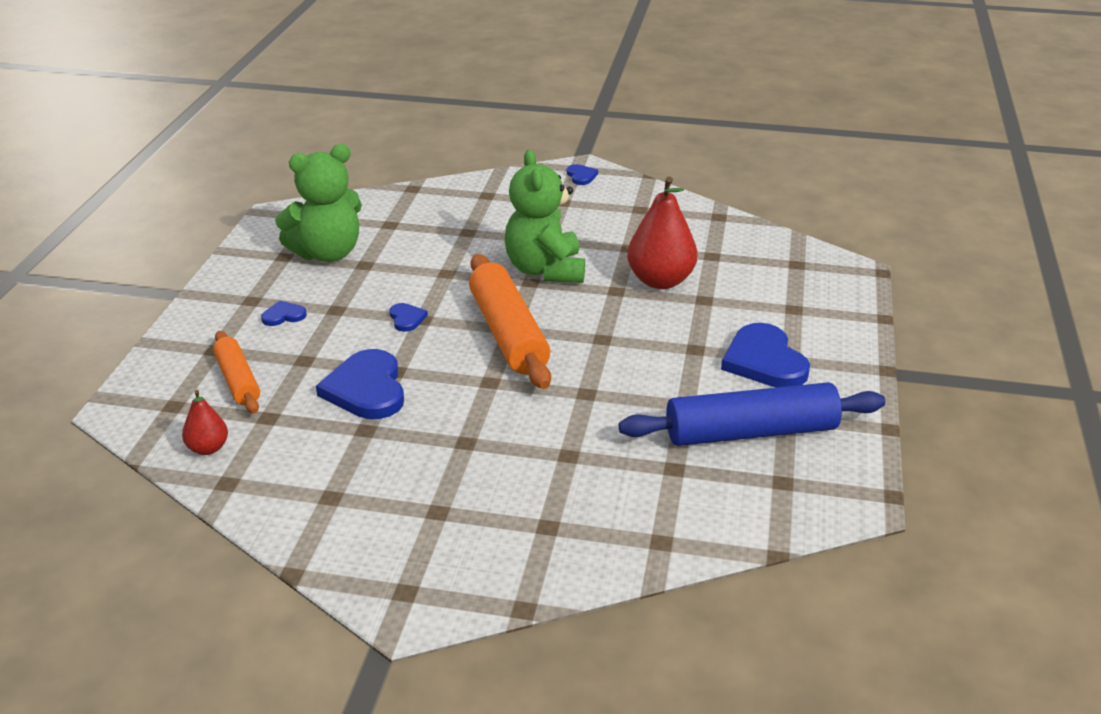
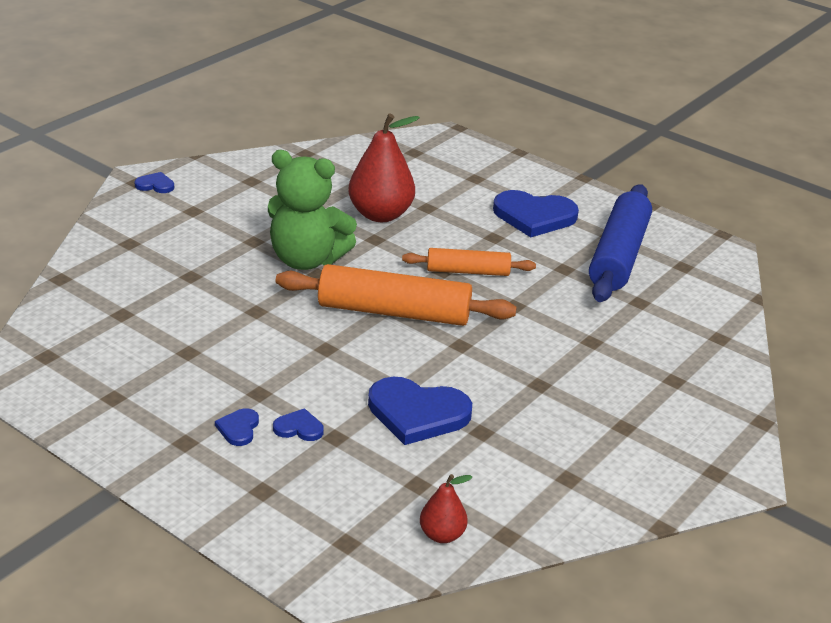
camera: 65 degrees left, 0 degrees up
orange rolling pin [213,331,260,414] -> orange rolling pin moved to [402,248,536,276]
green teddy bear [275,144,362,262] -> none
blue heart [389,303,428,332] -> blue heart moved to [273,408,324,441]

